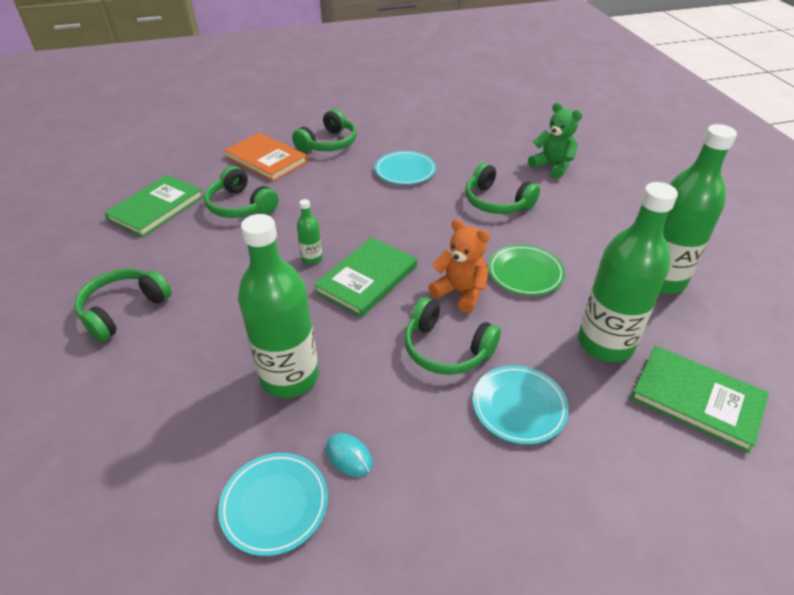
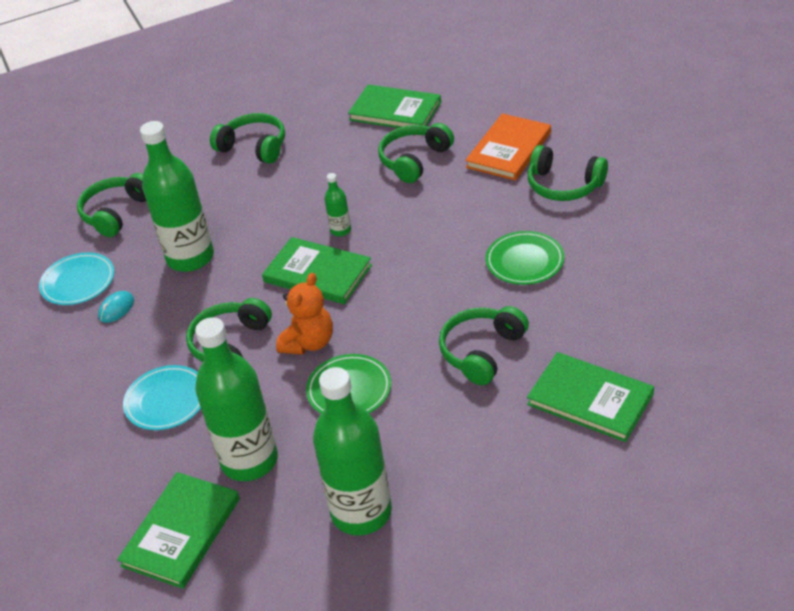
camera: 85 degrees right, 0 degrees up
turquoise plate [375,151,436,185] -> green plate [485,231,564,285]
green teddy bear [528,103,582,179] -> green book [527,352,654,442]
none -> green headphones [77,173,146,237]

